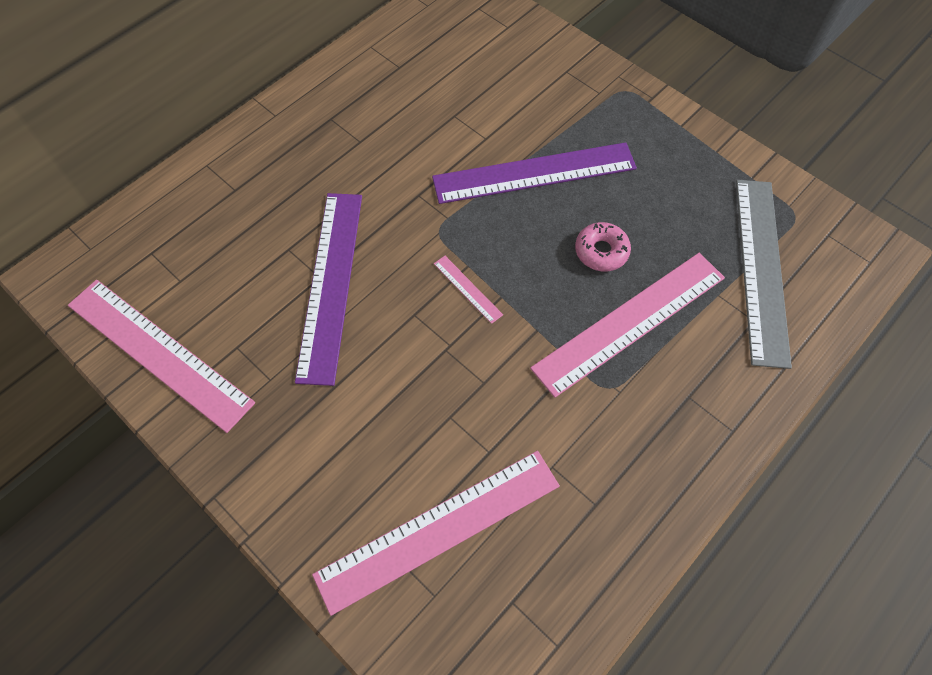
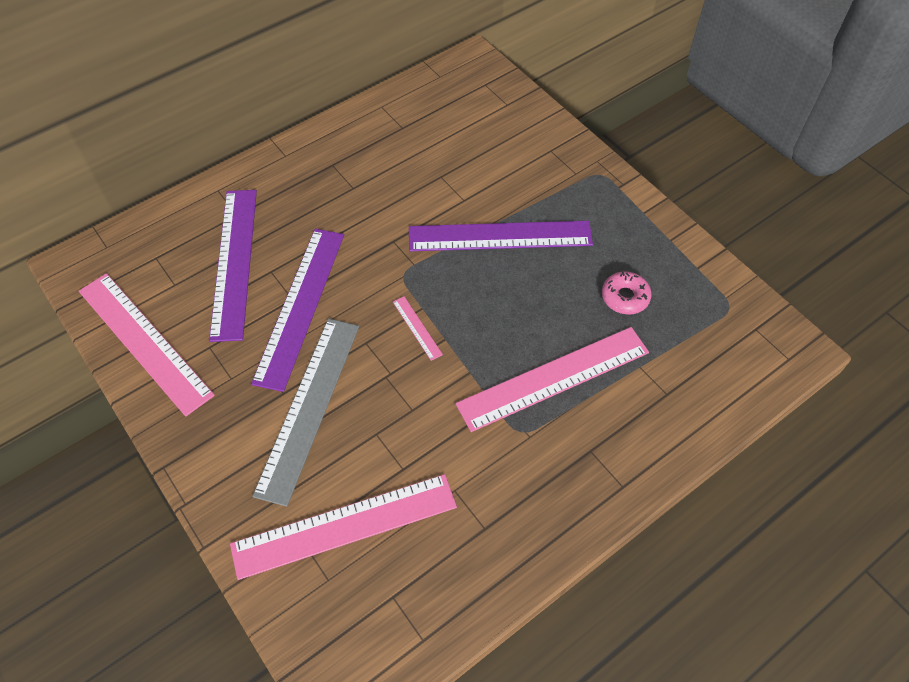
camera: 10 degrees right, 5 degrees down
pink donut [575,222,631,271] -> pink donut moved to [602,271,652,315]
grey ruler [736,180,792,369] -> grey ruler moved to [252,318,359,507]
none -> purple ruler [209,190,257,342]

